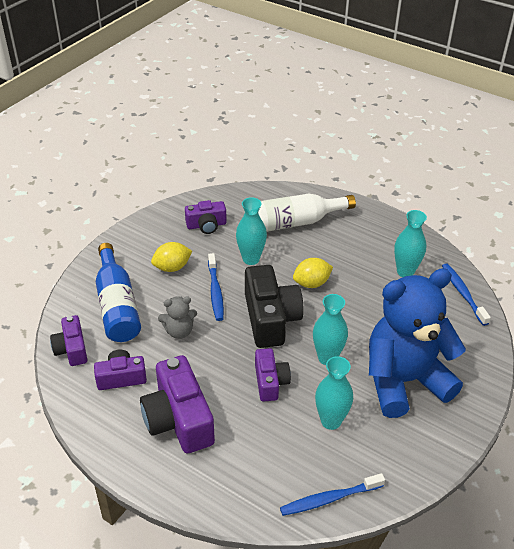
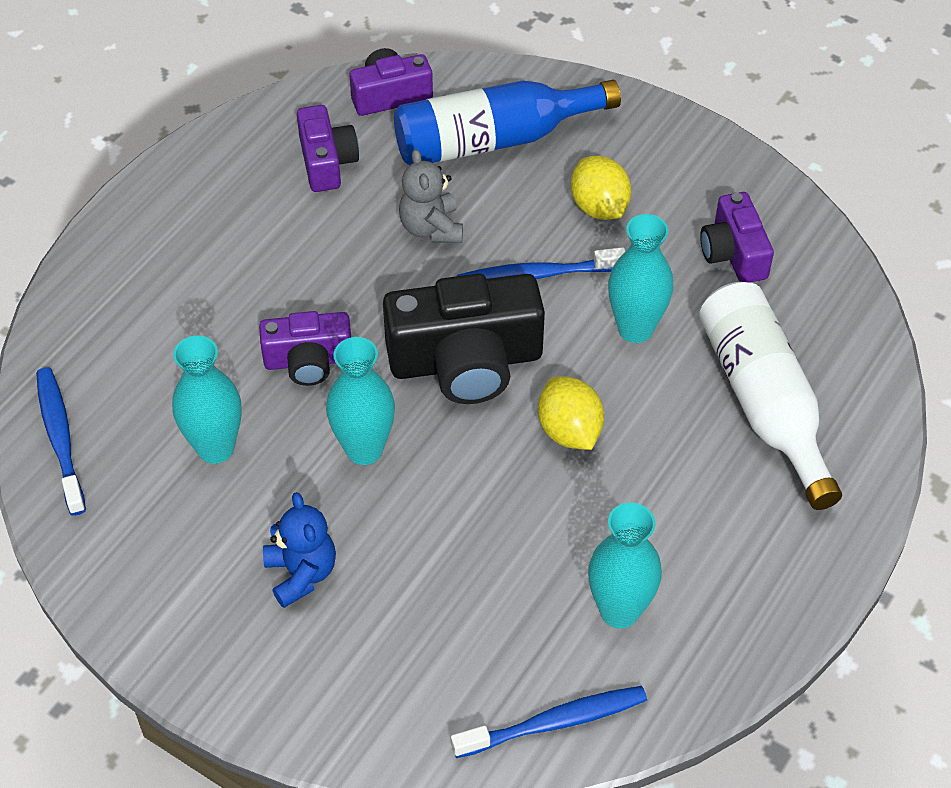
camera: 90 degrees right, 10 degrees up
purple camera [140,355,215,453] -> none
blue teddy bear [369,268,466,418] -> blue teddy bear [263,492,336,608], size x0.41

